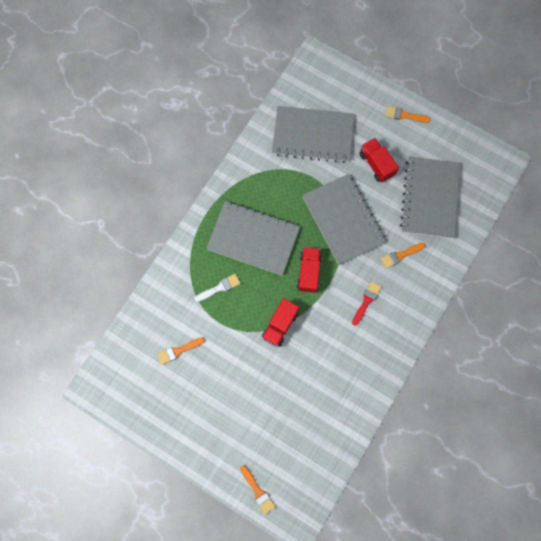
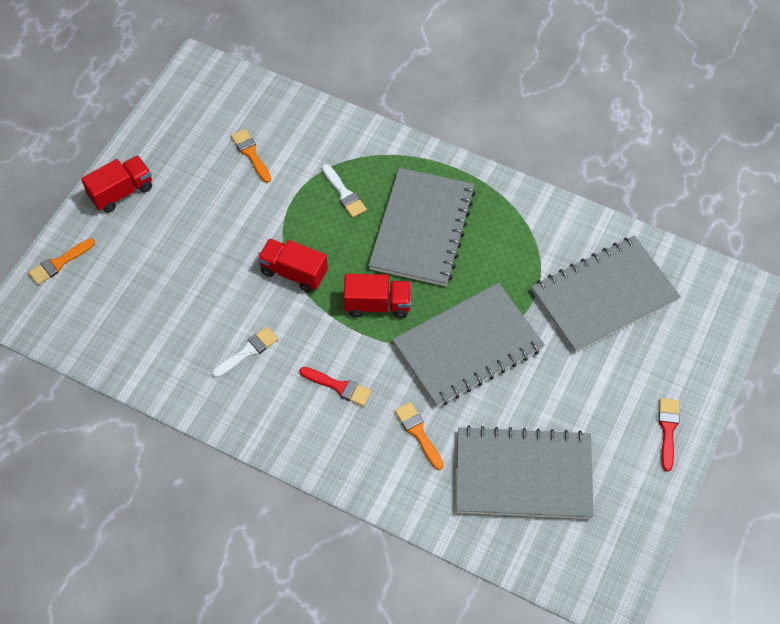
camera: 85 degrees right, 15 degrees down
grey notebook [272,106,354,163] -> grey notebook turned 60 degrees clockwise [531,236,681,353]
red truck [359,138,399,182] -> red truck moved to [81,155,152,213]
orange brush [385,106,431,123] -> red brush [658,398,680,472]
none -> white brush [212,326,278,378]

